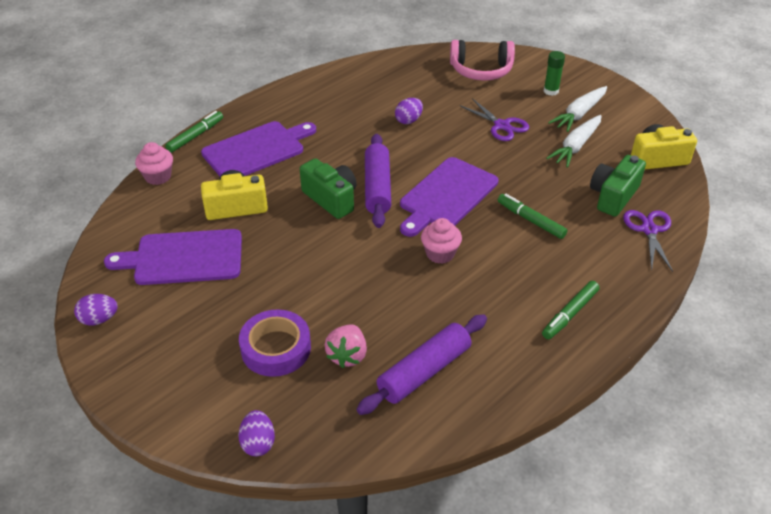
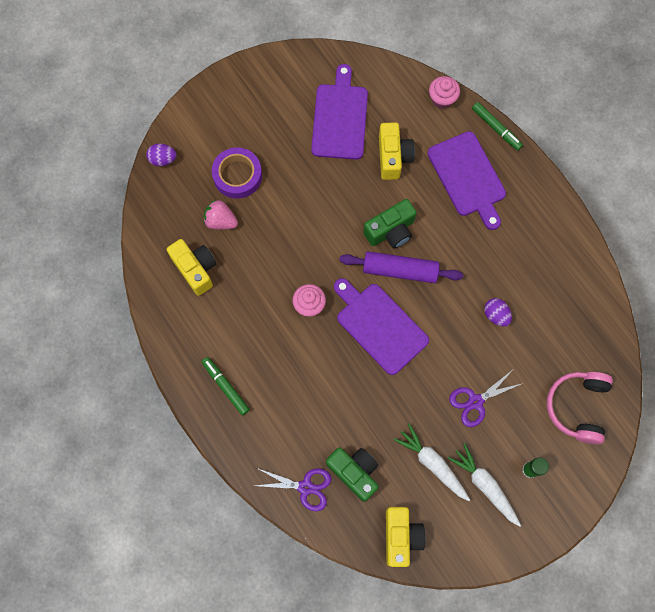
camera: 100 degrees right, 30 degrees up
purple egg [74,294,118,325] -> none
purple rolling pin [356,314,487,415] -> yellow camera [167,239,216,296]
green marker [498,194,567,239] -> none

